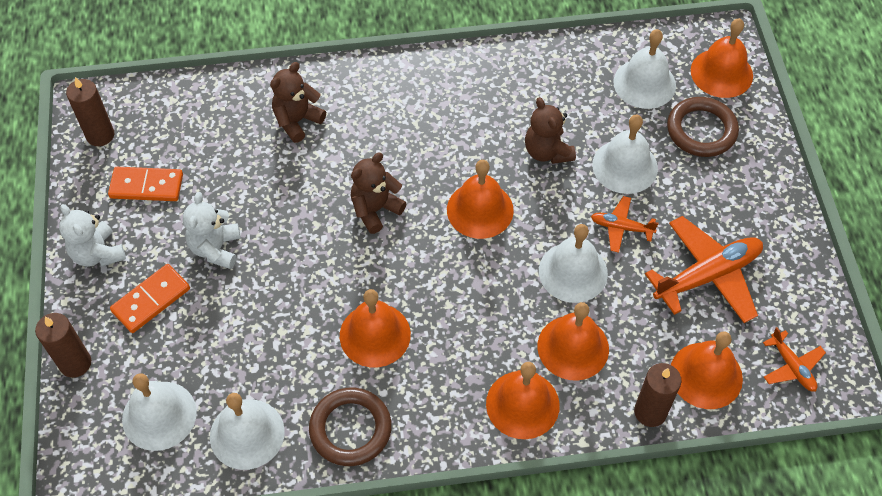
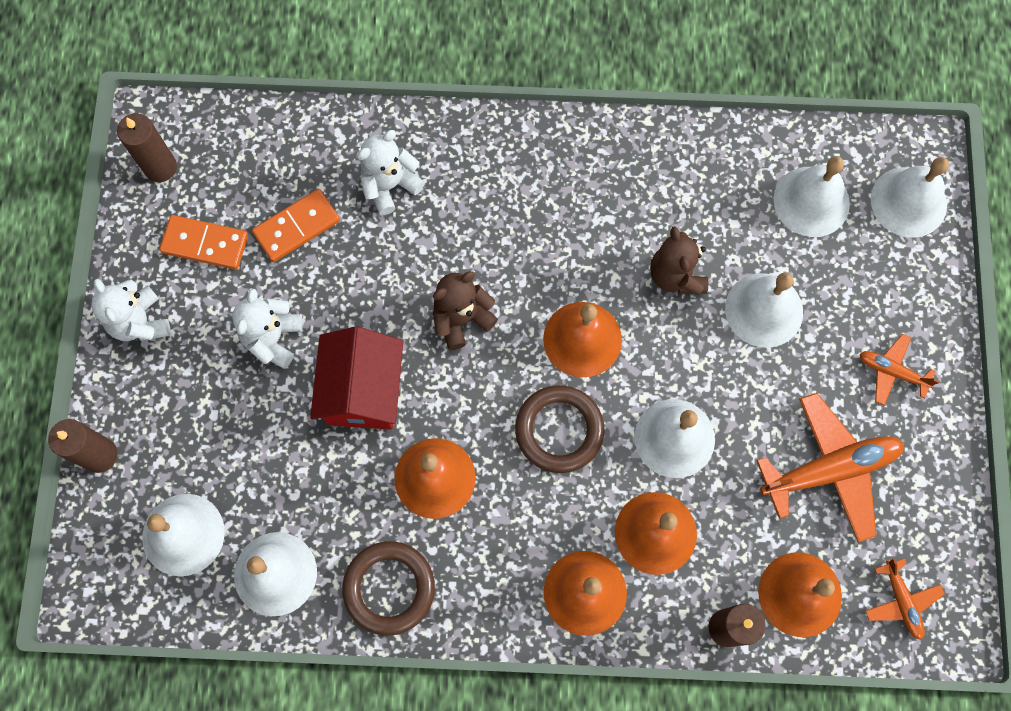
camera: 10 degrees right, 15 degrees up
orange domino [110,264,190,333] -> orange domino moved to [252,189,340,262]
brown teddy bear [270,62,326,143] -> white teddy bear [357,130,425,215]
orange plane [591,196,659,253] -> orange plane moved to [860,334,940,406]
brown ring [667,97,739,157] -> brown ring moved to [515,385,604,473]
orange bell [691,18,753,98] -> white bell [871,157,949,238]
none -> red house [310,326,403,430]

